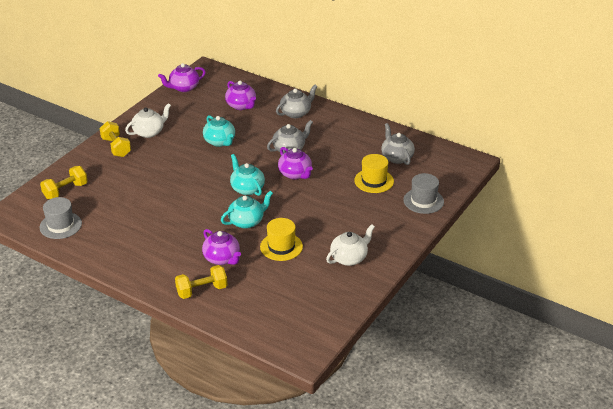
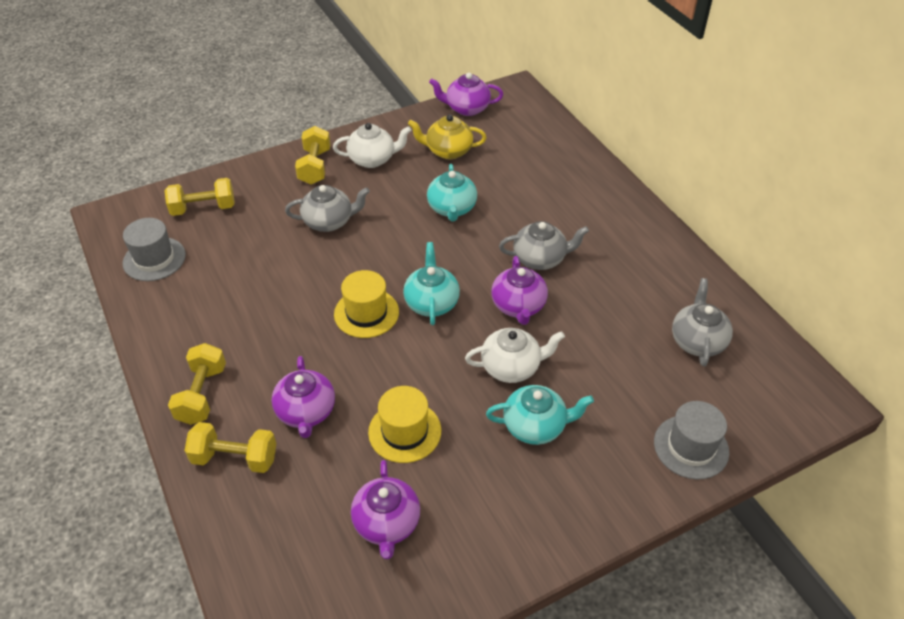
camera: 30 degrees right, 10 degrees up
turquoise teapot [221,191,273,229] -> turquoise teapot moved to [486,385,594,445]
purple teapot [225,81,256,110] -> purple teapot moved to [351,460,420,559]
grey teapot [276,85,318,118] -> grey teapot moved to [285,185,370,232]
white teapot [326,224,375,266] -> white teapot moved to [465,328,565,383]
yellow hat [354,154,394,193] -> yellow hat moved to [334,270,399,338]
none -> yellow dumbbell [168,343,226,425]
none -> yellow teapot [408,115,487,159]

